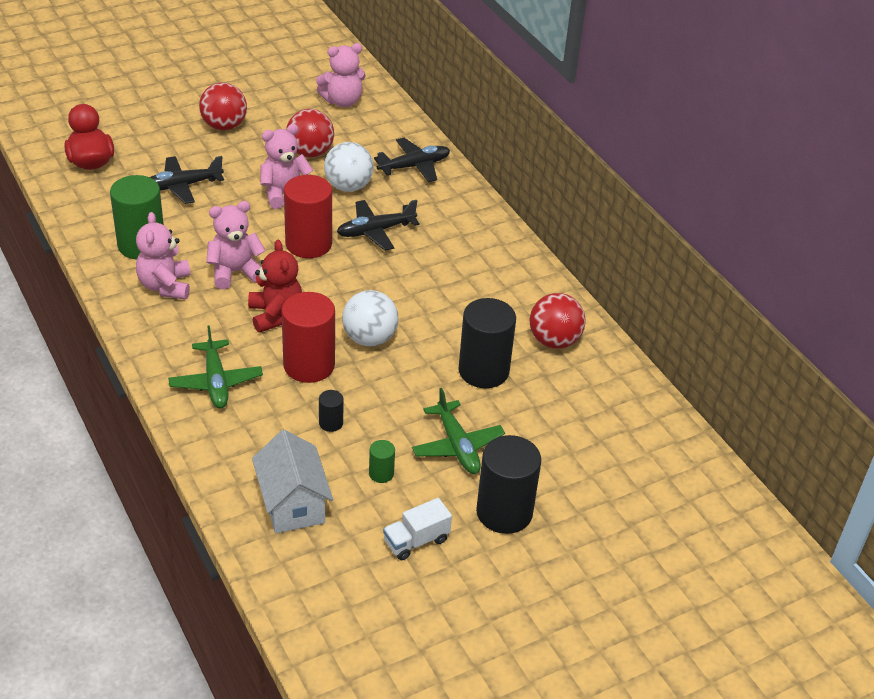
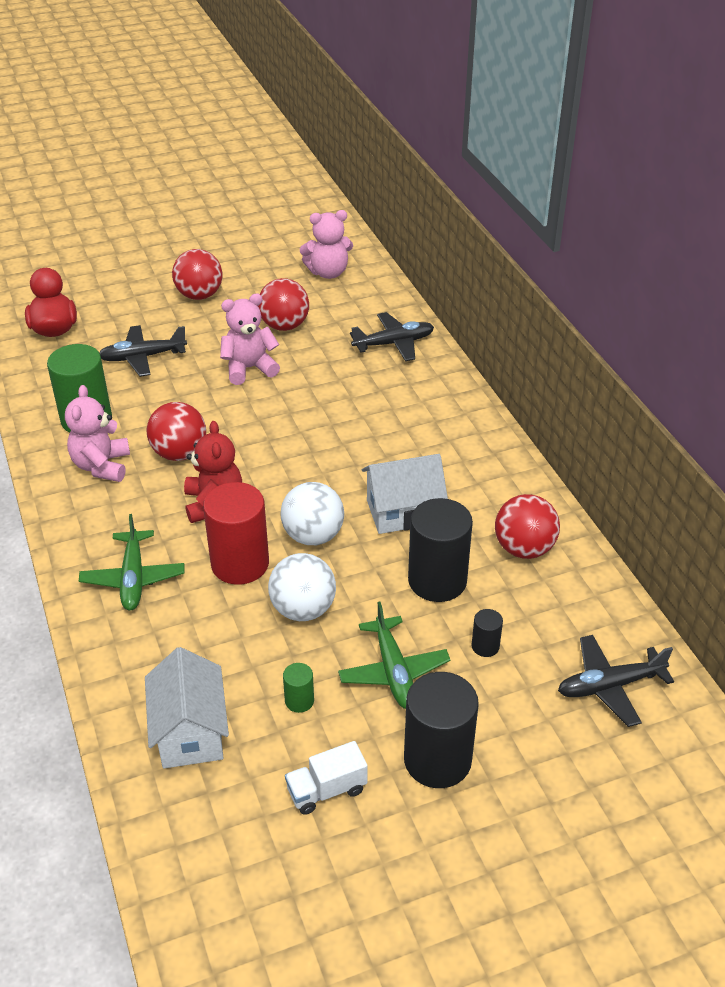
camera: 10 degrees right, 0 degrees up
pink teddy bear [206,201,266,289] -> red ball [147,402,206,461]
red cylinder [284,175,332,258] -> none
black cylinder [319,390,343,432] -> black cylinder moved to [472,609,503,657]
white ball [324,142,374,192] -> white ball moved to [268,553,336,621]
black plane [337,200,420,251] -> black plane moved to [558,635,674,727]
none -> white house [362,454,448,534]

